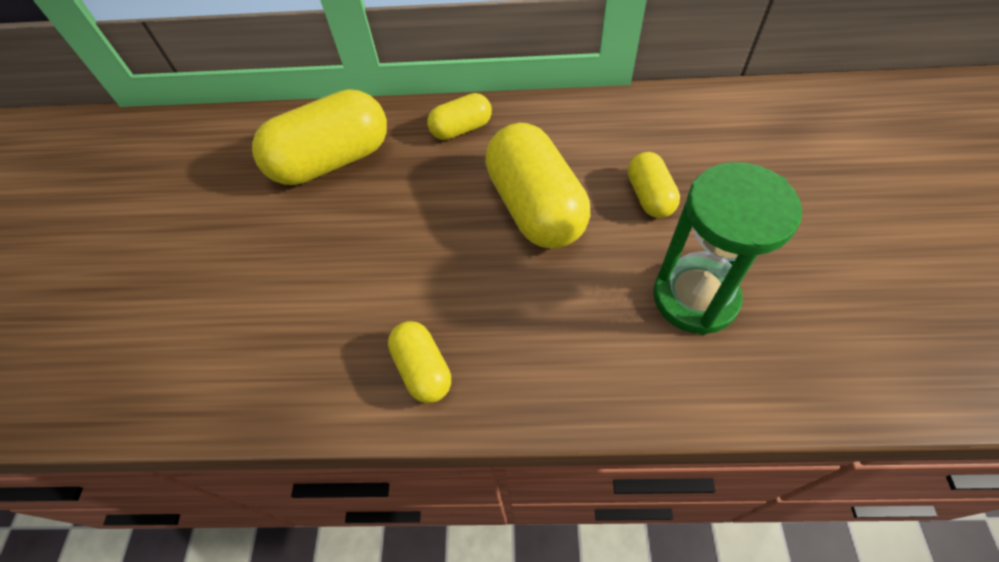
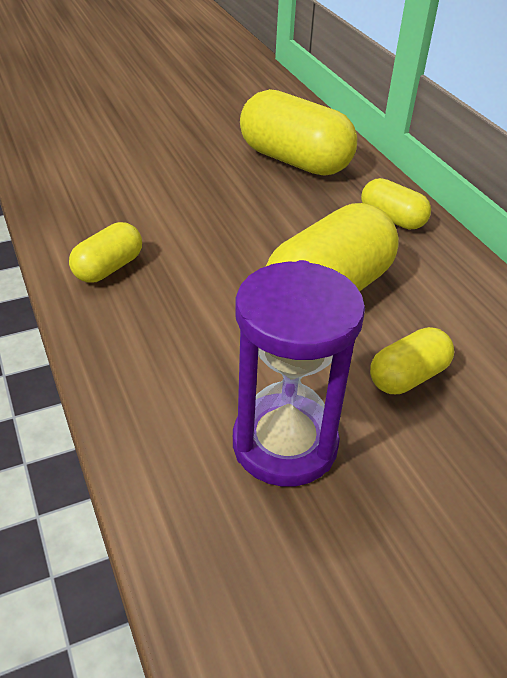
camera: 60 degrees right, 15 degrees down
green hourglass [653,162,802,335] -> purple hourglass [233,260,365,487]

